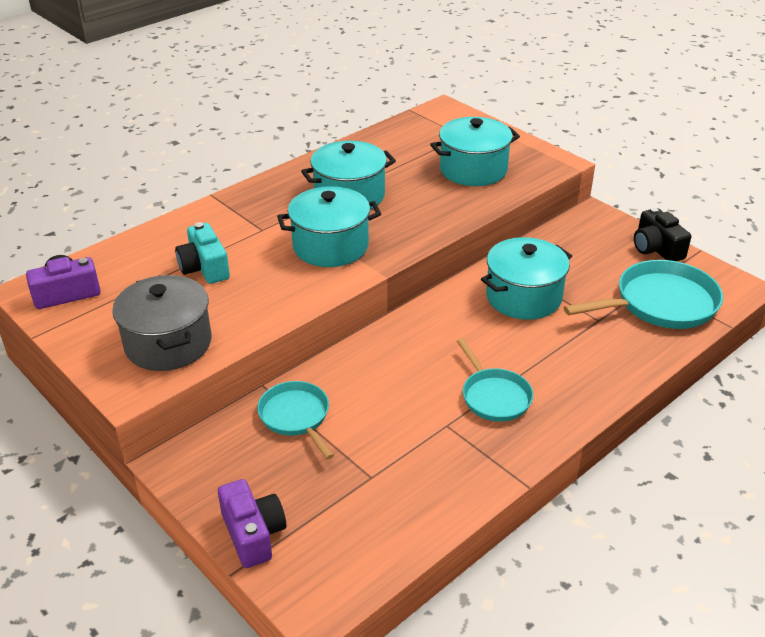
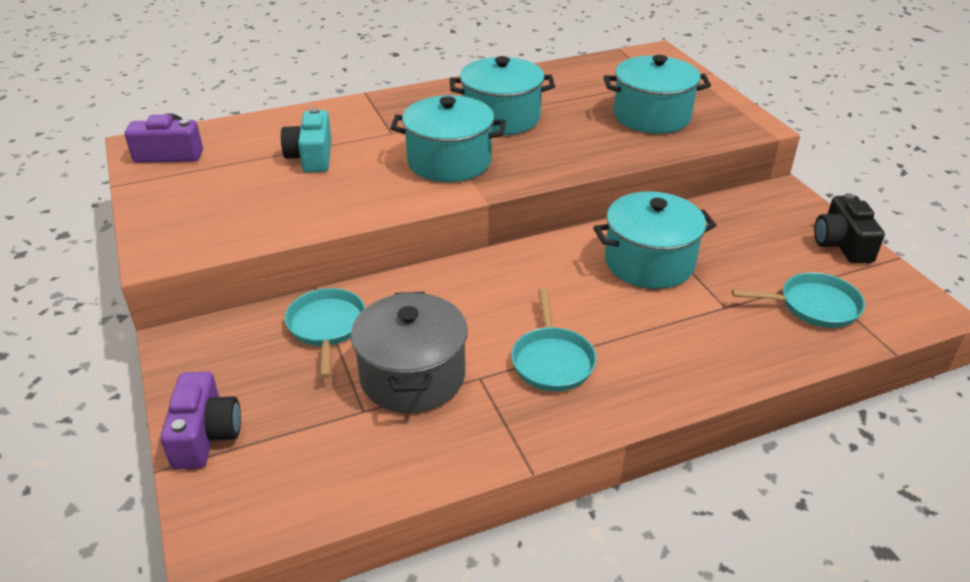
camera: 20 degrees right, 0 degrees up
grey pot [112,275,211,371] -> grey pot moved to [351,292,468,413]
turquoise pan [564,260,723,329] -> turquoise pan [732,272,865,328], size x0.62

